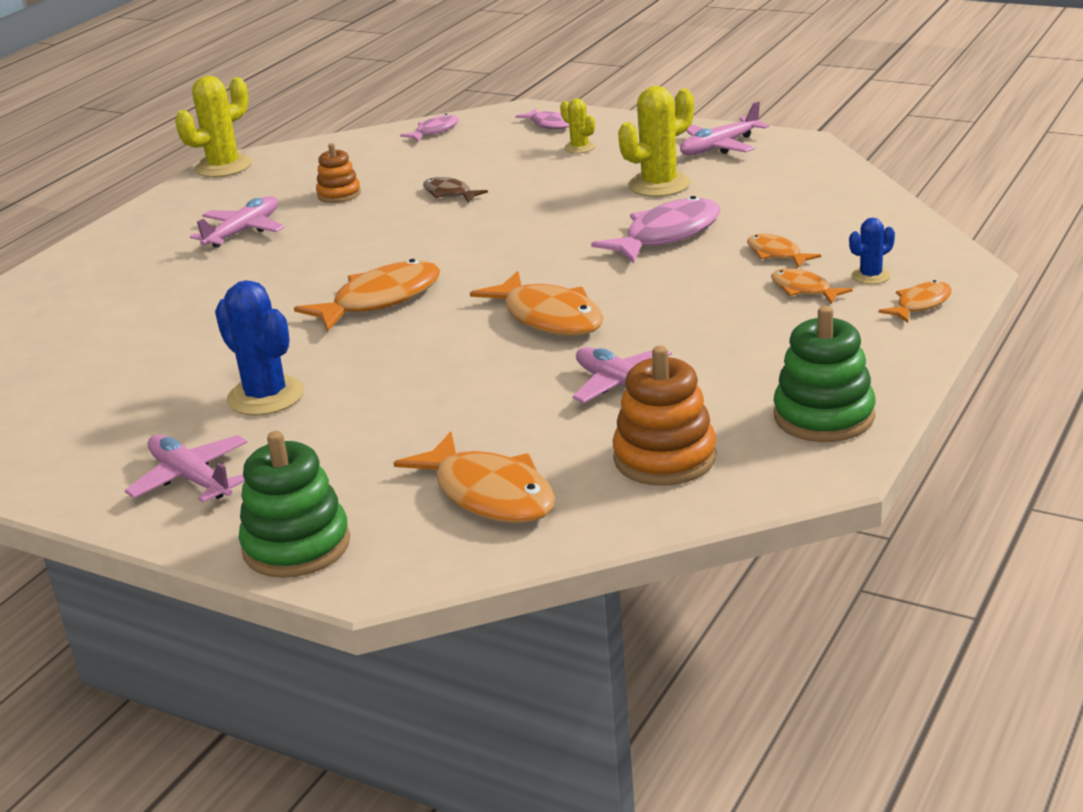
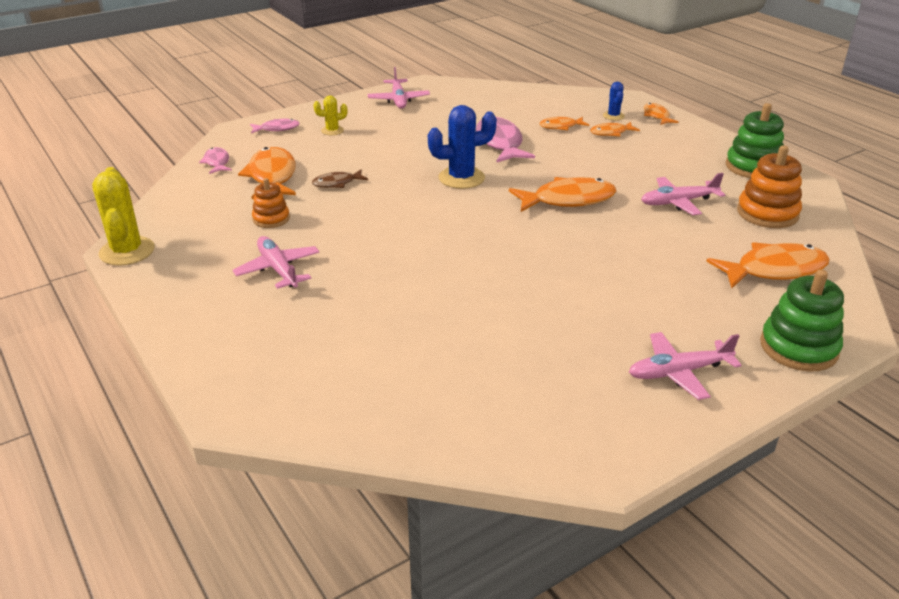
camera: 65 degrees left, 5 degrees up
blue cactus [215,280,304,416] -> blue cactus moved to [428,105,497,189]
orange fish [294,259,440,332] -> orange fish moved to [238,147,296,199]
yellow cactus [618,86,694,197] -> none

